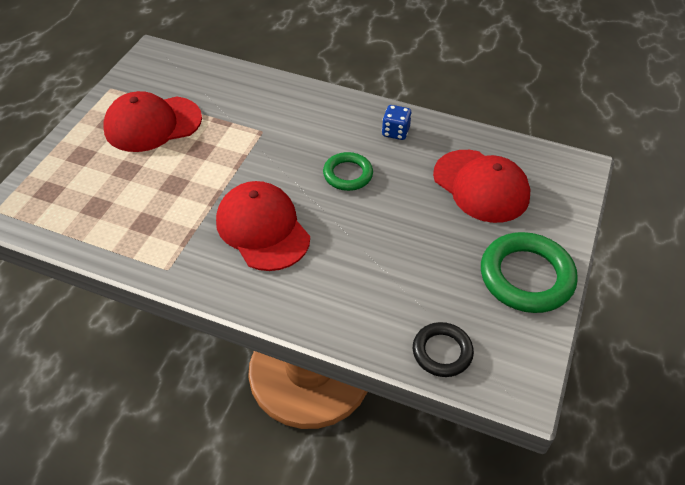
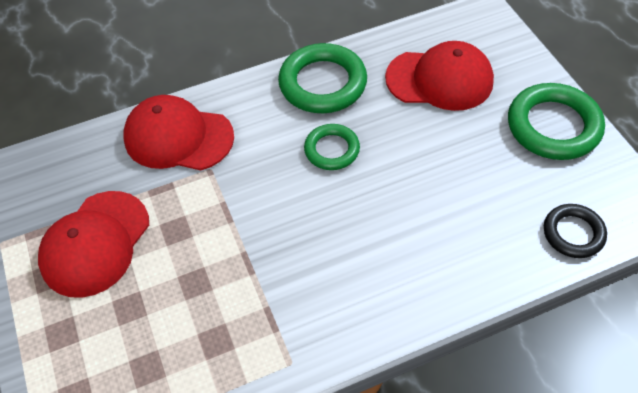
camera: 40 degrees left, 5 degrees up
red cap [216,181,310,271] -> red cap moved to [123,95,234,170]
blue dice [382,105,412,140] -> green ring [278,43,367,113]

